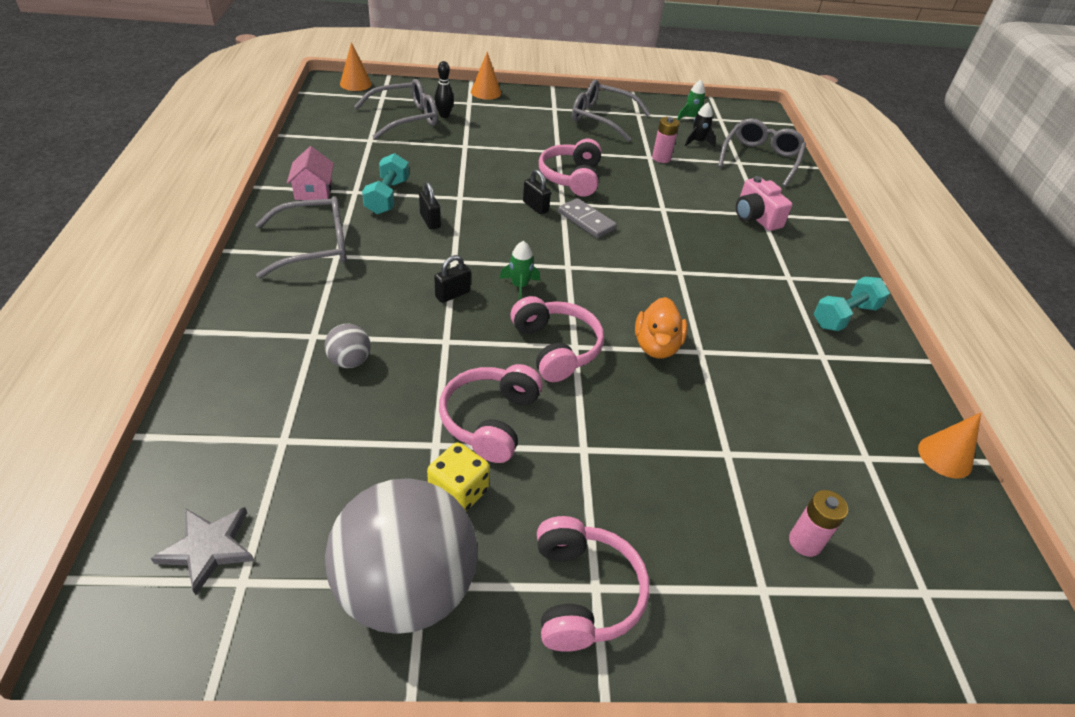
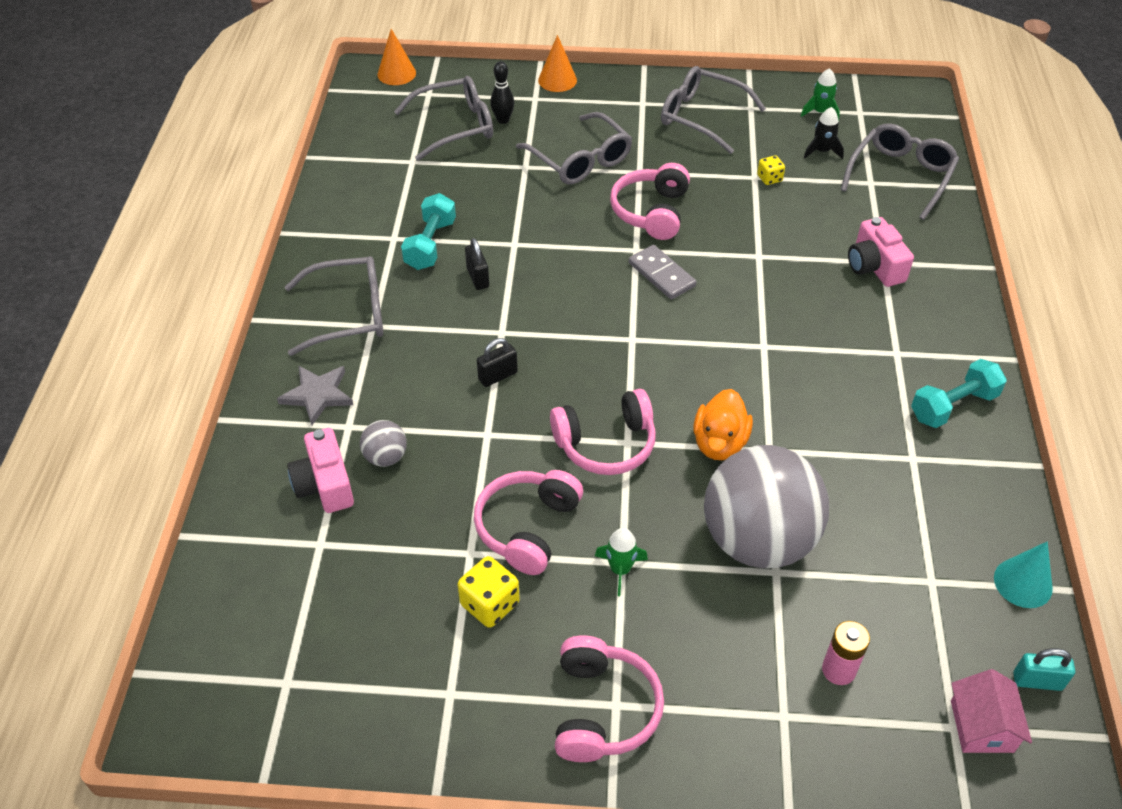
camera: 10 degrees right, 5 degrees up
grey star [151,507,254,595] -> grey star moved to [277,365,353,425]
pink house [287,146,334,200] -> pink house moved to [951,669,1032,753]
grey ball [325,478,478,634] -> grey ball moved to [704,445,829,568]
green rocket [499,241,540,300] -> green rocket moved to [595,528,648,596]
pink headphones [511,296,604,382] -> pink headphones turned 90 degrees clockwise [550,389,656,475]
black padlock [523,170,551,215] -> none
pink battery [652,117,679,163] -> yellow dice [757,155,785,185]
orange cone [918,413,981,479] -> turquoise cone [994,541,1053,608]
none -> pink camera [287,428,354,513]
none -> grey glasses [516,112,633,184]
none -> turquoise padlock [1013,648,1075,691]

